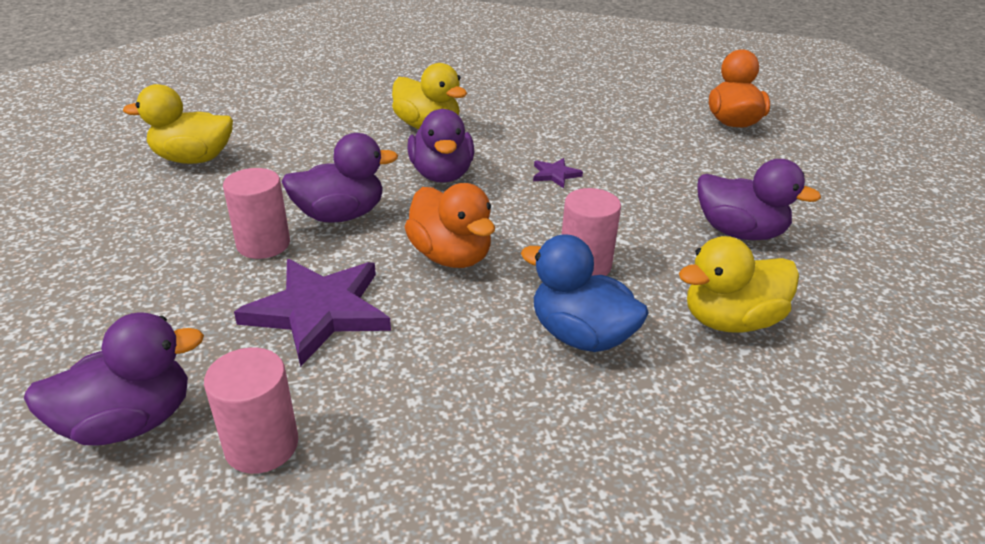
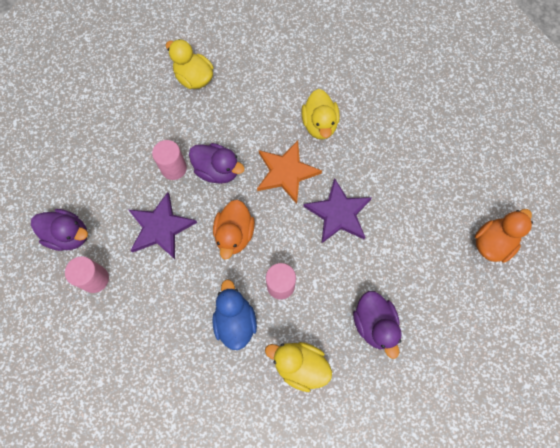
camera: 45 degrees right, 35 degrees up
purple duck [408,109,474,183] -> orange star [257,140,322,204]
purple star [533,158,583,188] -> purple star [303,178,372,244], size x2.21

